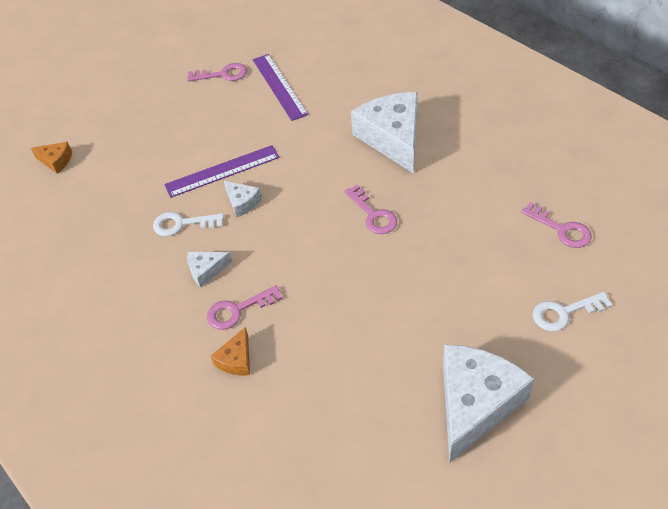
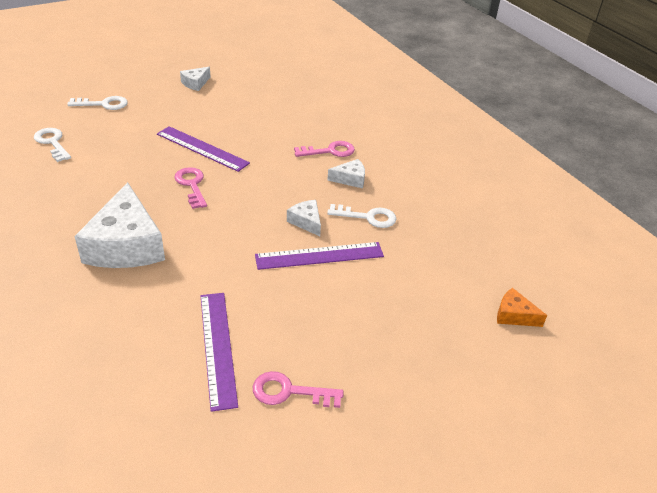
camera: 175 degrees left, 10 degrees down
orange cheese [211,327,250,376] -> none
white cheese [443,345,534,463] -> white cheese [180,67,210,91], size x0.46
pink key [521,202,592,248] -> white key [34,128,71,162]
none -> purple ruler [157,126,250,172]

